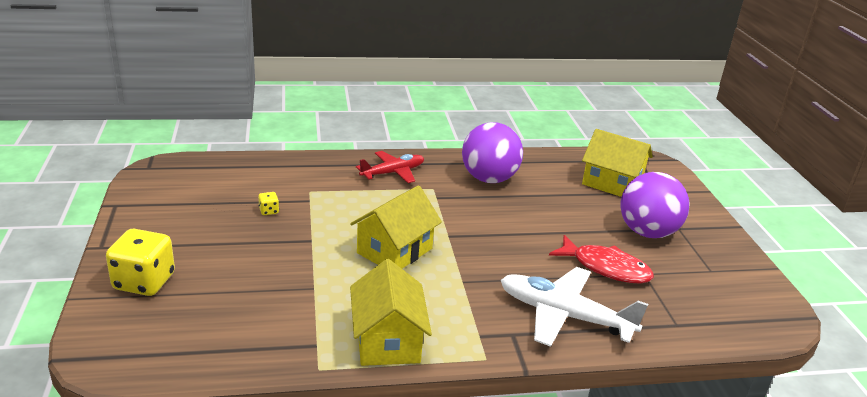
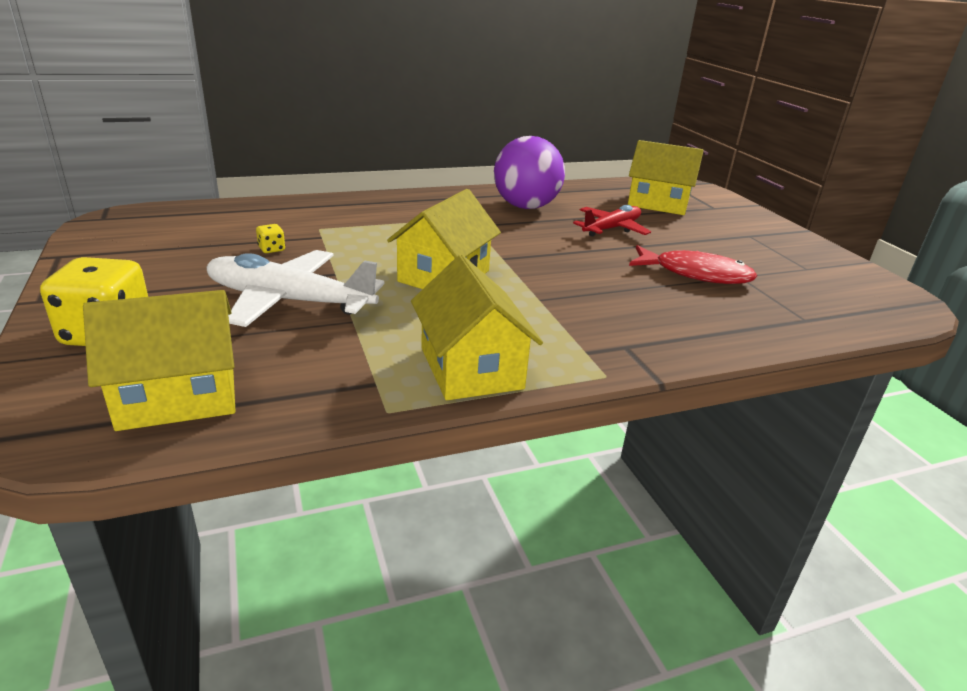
camera: 10 degrees left, 0 degrees up
red plane [356,151,424,183] -> red plane moved to [573,205,651,237]
white plane [501,267,648,347] -> white plane moved to [206,250,384,327]
purple ball [620,172,690,238] -> none
none -> yellow house [83,290,235,431]

